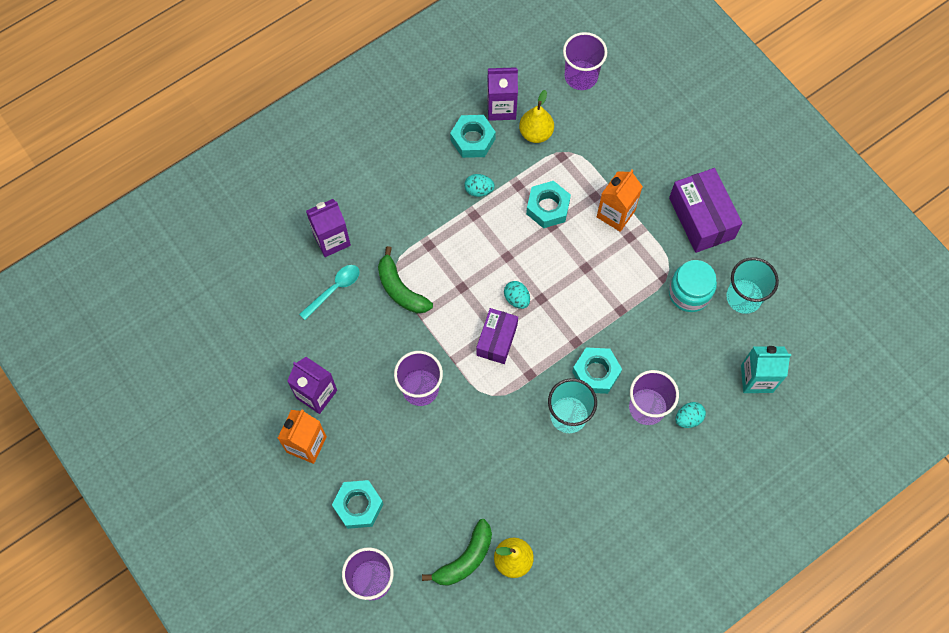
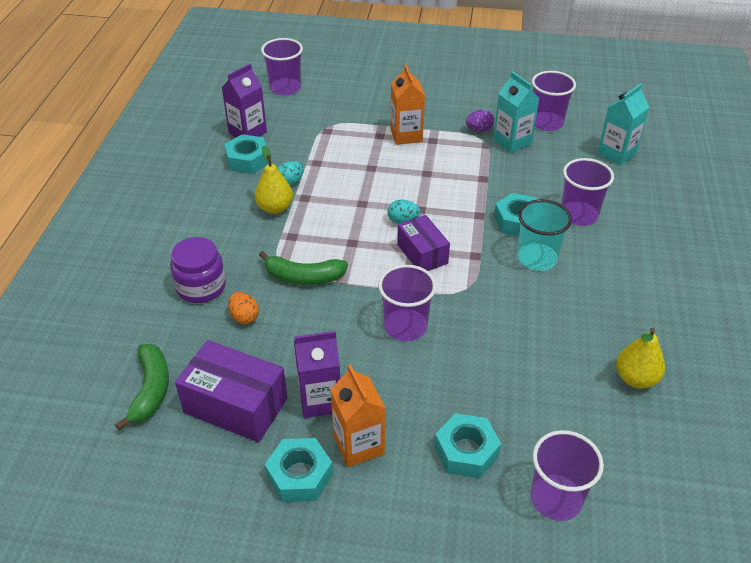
camera: 45 degrees left, 25 degrees down
turquoise spoon [299,265,360,320] -> orange egg [228,292,259,324]
purple carton [306,199,351,257] -> purple jar [170,237,226,303]
green banana [422,519,492,586] -> green banana moved to [115,344,169,431]
yellow pear [519,90,554,143] -> yellow pear moved to [254,146,293,214]
turquoise nut [526,181,571,228] -> turquoise nut moved to [265,438,333,502]
purple box [669,168,743,253] -> purple box moved to [175,340,287,442]
turquoise jar [669,260,717,312] -> turquoise carton [493,71,539,153]
turquoise egg [675,402,706,428] -> none
turquoise cup [726,257,779,314] -> purple cup [532,71,576,131]
none -> purple egg [466,110,494,132]

